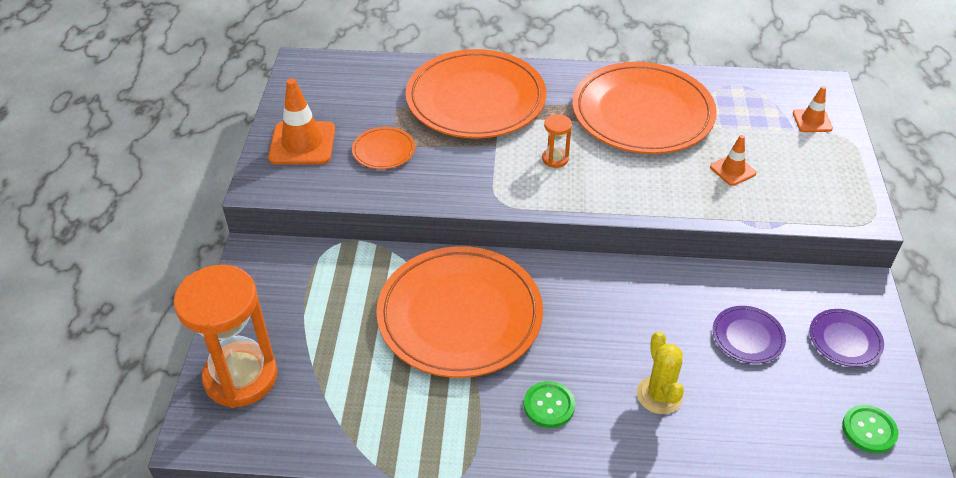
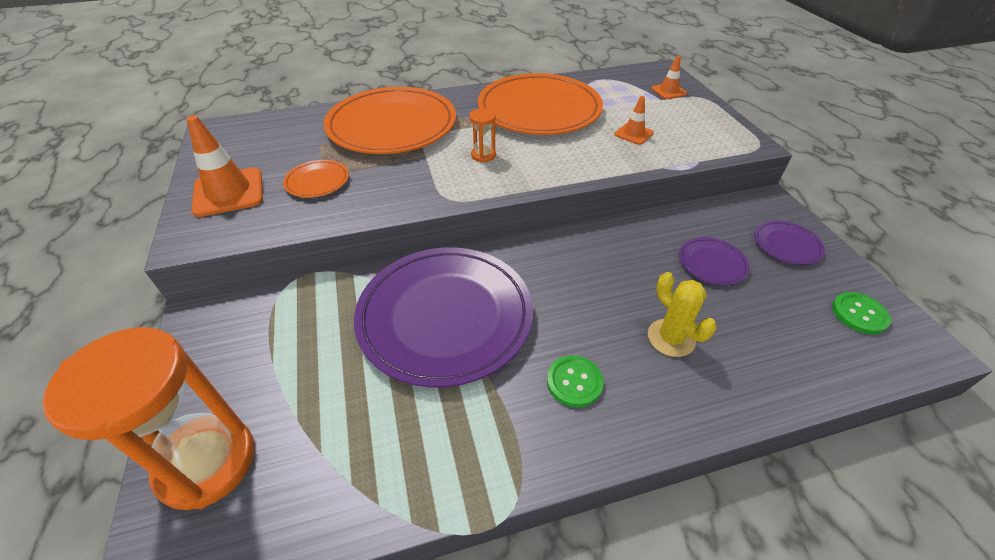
camera: 20 degrees left, 0 degrees up
orange plate [376,246,543,378] -> purple plate [354,247,533,388]

